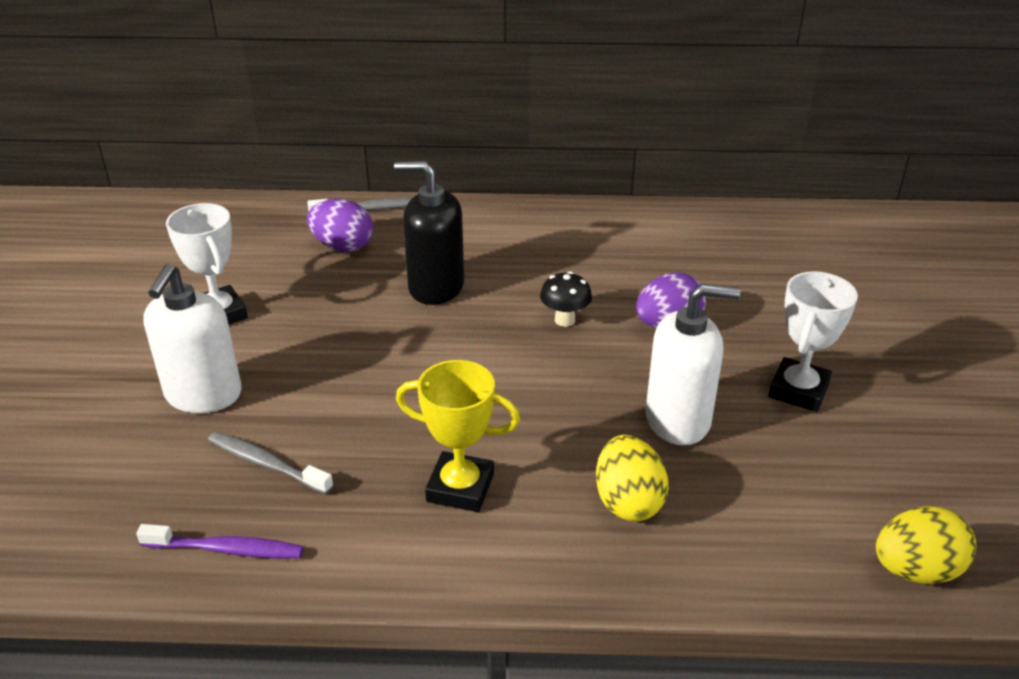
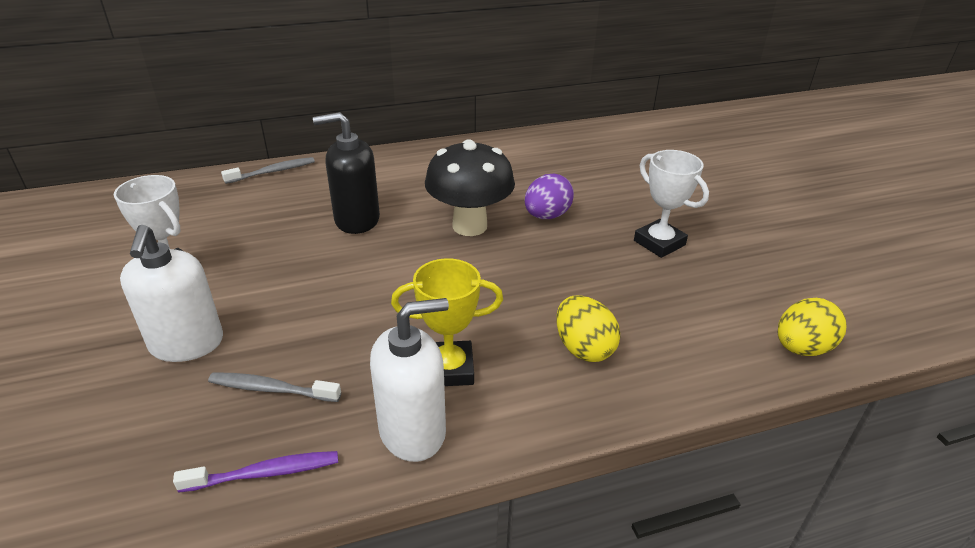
camera: 20 degrees left, 0 degrees up
purple egg [307,199,373,252] -> none
black mushroom [540,271,592,327] -> black mushroom [425,139,515,236], size x2.13
white soap dispenser [646,283,740,445] -> white soap dispenser moved to [370,298,449,462]
white trophy [768,271,858,412] -> white trophy turned 45 degrees counterclockwise [634,150,709,258]

